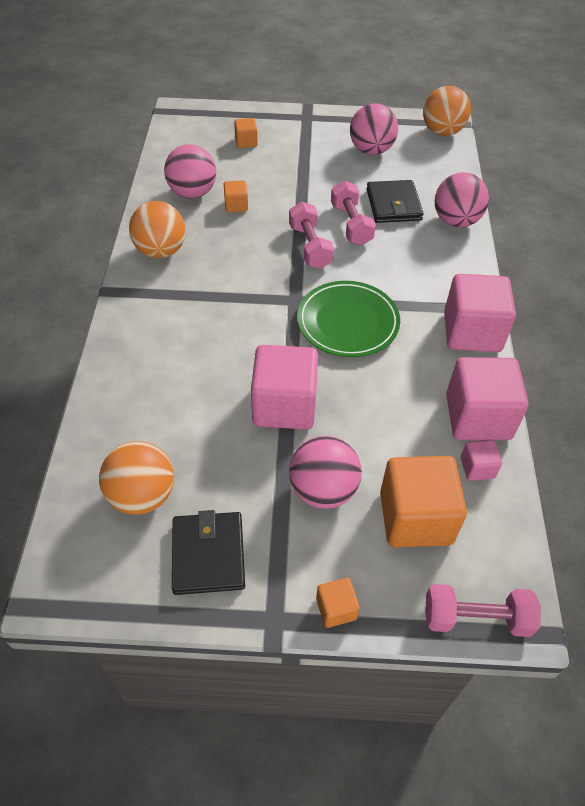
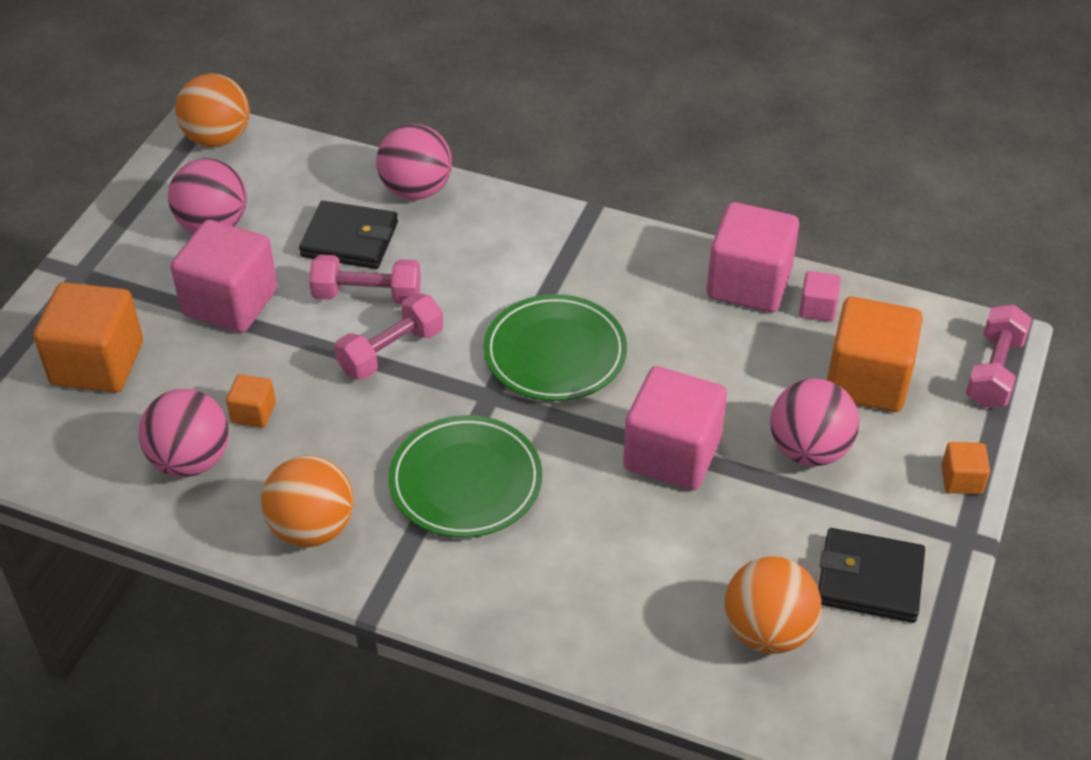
camera: 70 degrees left, 5 degrees down
orange cube [234,118,258,148] -> orange cube [33,282,143,393], size x2.13
pink dumbbell [289,202,334,269] -> pink dumbbell turned 45 degrees counterclockwise [334,293,443,380]
pink cube [444,274,516,352] -> pink cube moved to [170,220,278,333]
none -> green plate [388,415,542,538]

